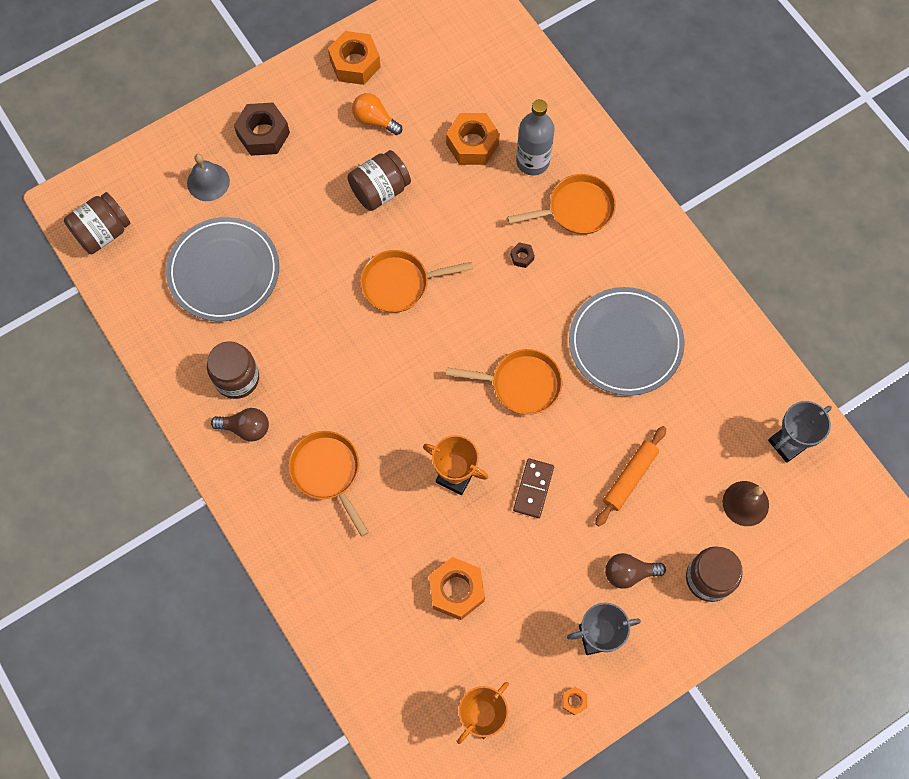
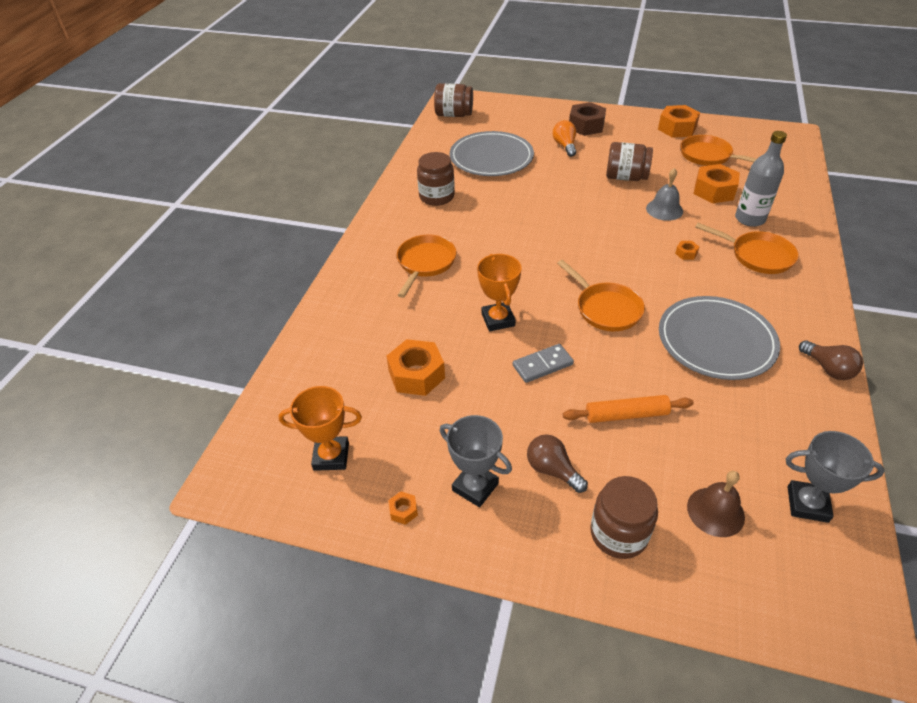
camera: 50 degrees right, 25 degrees down
grey bell [187,154,230,201] -> grey bell moved to [646,168,683,221]
brown light bulb [211,408,269,441] -> brown light bulb moved to [799,340,863,380]
orange light bulb [352,93,402,135] -> orange light bulb moved to [553,120,576,157]
orange pan [360,250,473,313] -> orange pan moved to [681,135,756,166]
brown nut [510,242,535,268] -> orange nut [675,241,699,260]
brown domino [513,458,554,518] -> grey domino [513,344,574,383]

